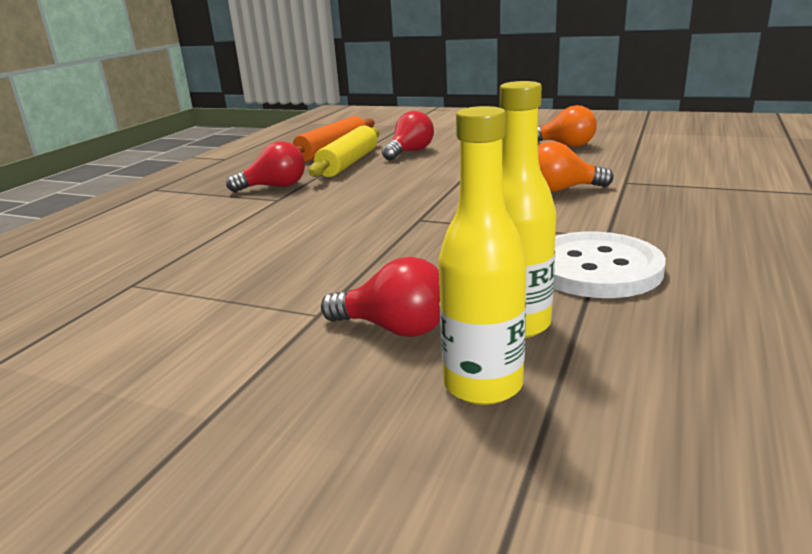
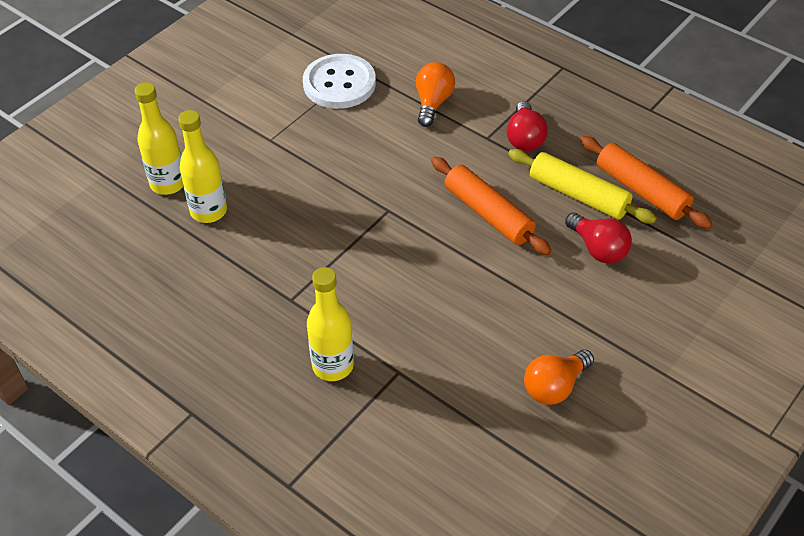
camera: 105 degrees right, 25 degrees up
red light bulb [321,257,440,337] -> none
orange light bulb [538,141,614,192] -> orange light bulb moved to [416,62,455,127]
white button [554,232,666,298] -> white button moved to [303,54,376,109]
none -> yellow bottle [307,267,354,381]
none -> orange rolling pin [431,157,552,255]

